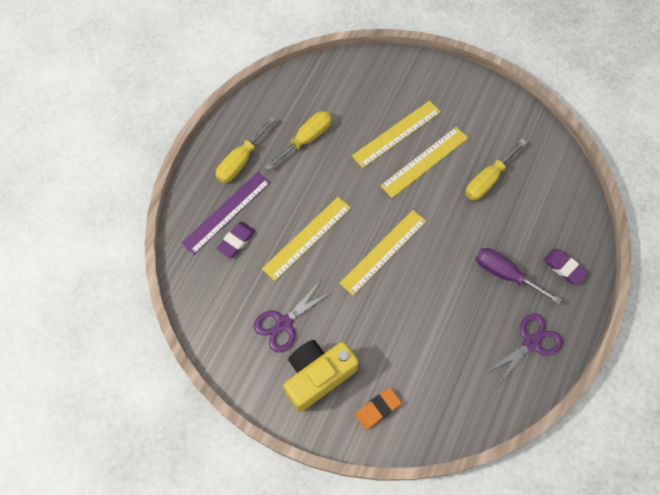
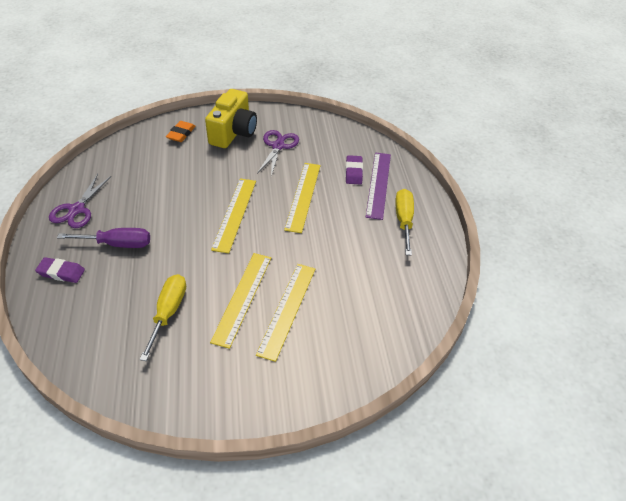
camera: 145 degrees right, 20 degrees down
yellow screwdriver [265,111,332,170] -> none

